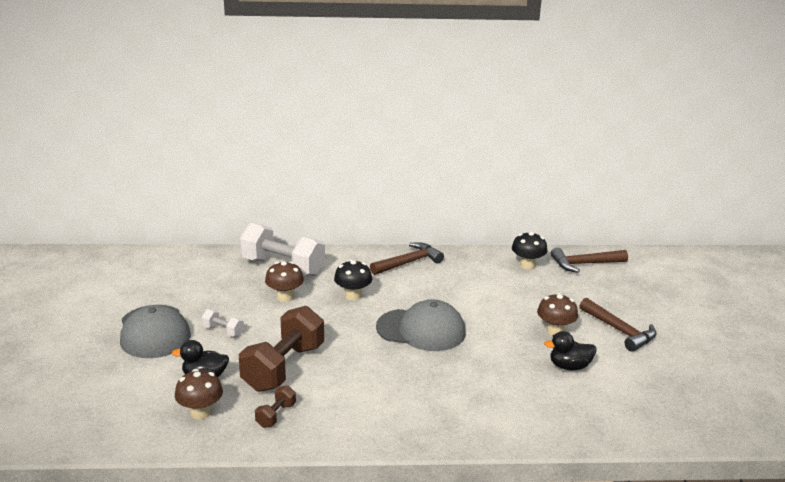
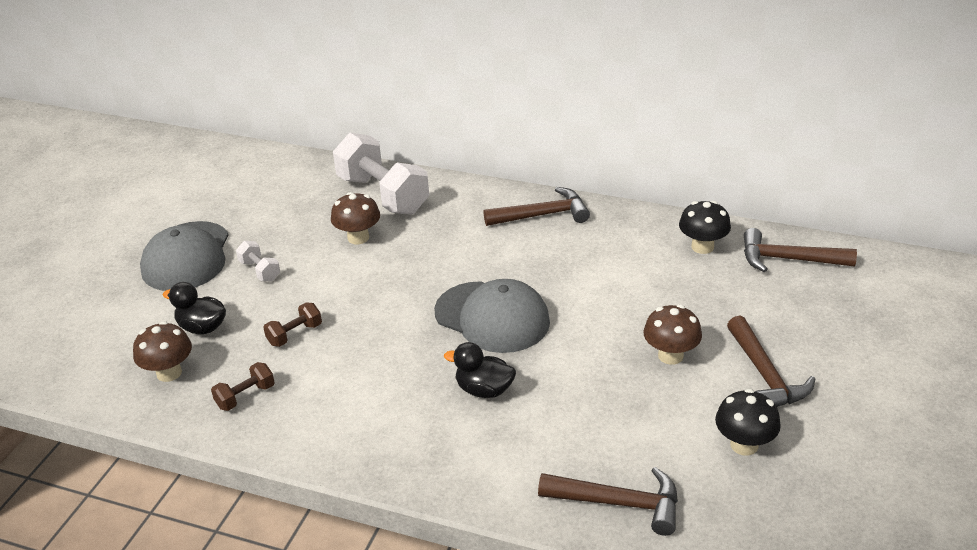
camera: 25 degrees right, 10 degrees up
brown dumbbell [239,306,324,392] -> brown dumbbell [263,303,322,347], size x0.44
black mushroom [334,260,372,300] -> black mushroom moved to [715,389,781,456]
black duck [544,331,596,370] -> black duck moved to [444,342,516,398]
none -> brown hammer [538,467,678,536]

